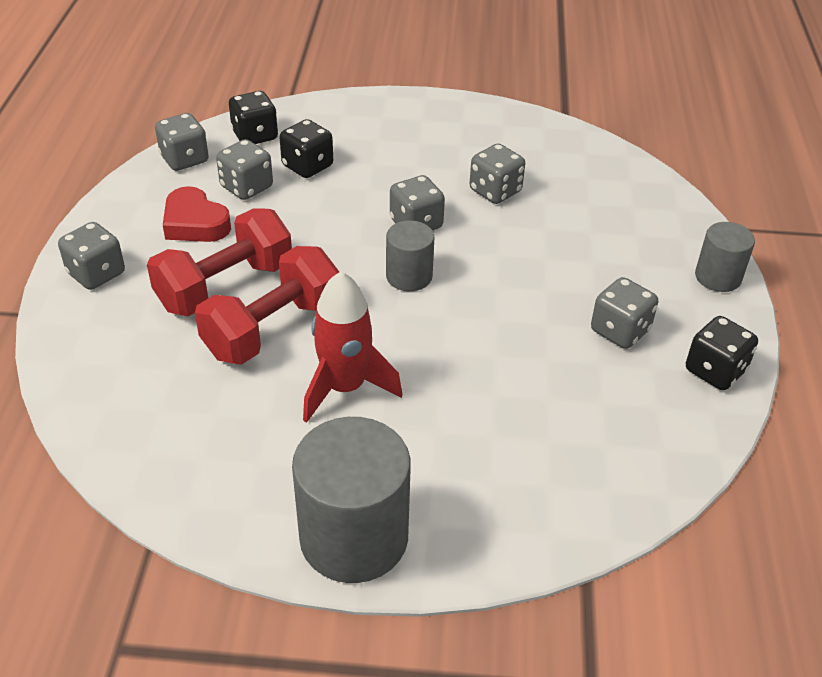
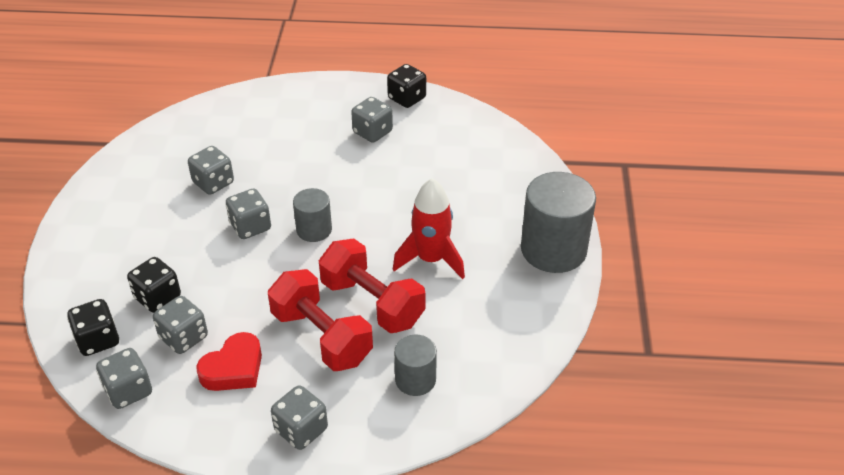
camera: 90 degrees left, 0 degrees up
grey cylinder [695,222,755,292] -> grey cylinder moved to [394,335,437,396]

